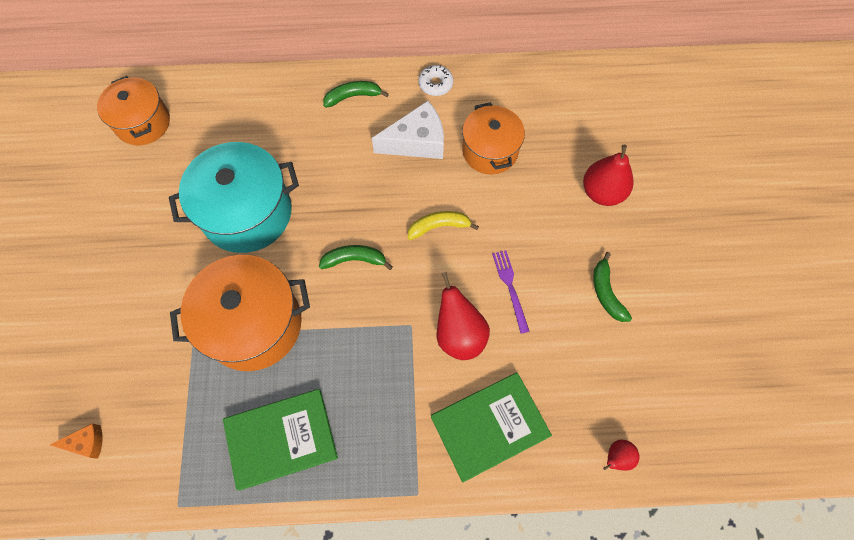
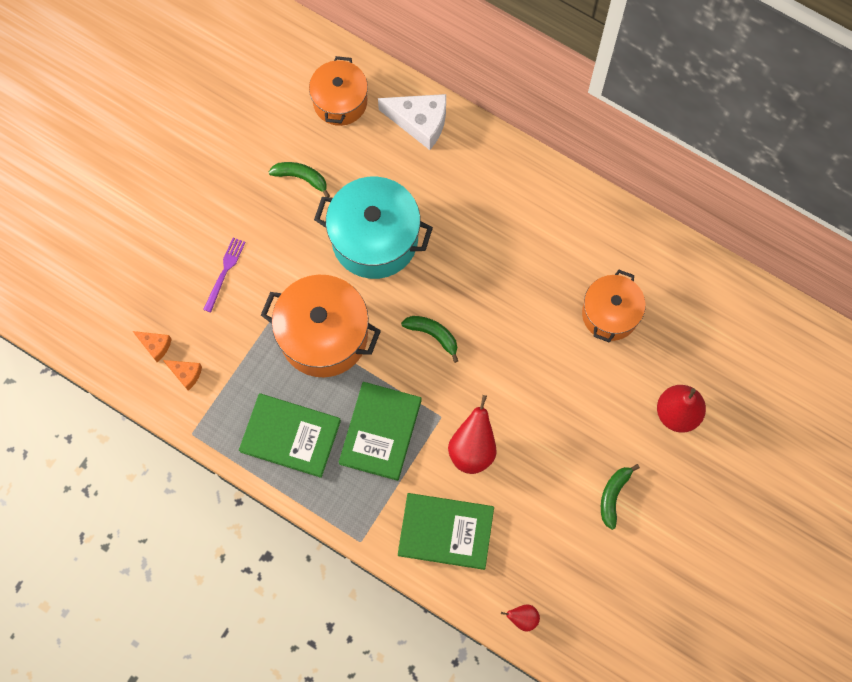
camera: 35 degrees right, 5 degrees up
green banana [323,81,389,108] -> green banana moved to [269,162,330,197]
white cheese [372,101,444,159] -> white cheese moved to [378,94,446,150]
yellow banana [408,211,479,240] -> none
white donut [419,65,453,96] -> none
purple fork [492,250,529,334] -> purple fork moved to [203,237,245,313]
none -> orange cheese [163,360,202,391]
none -> green book [339,382,422,481]

